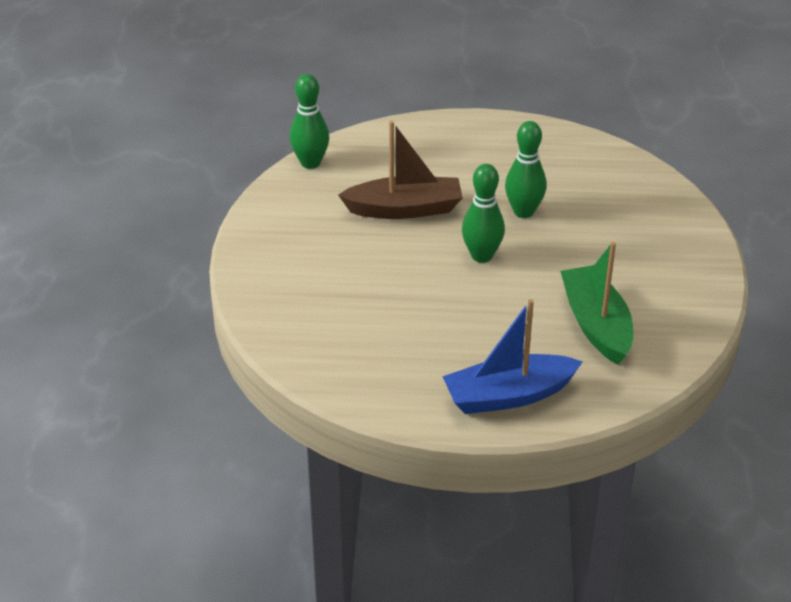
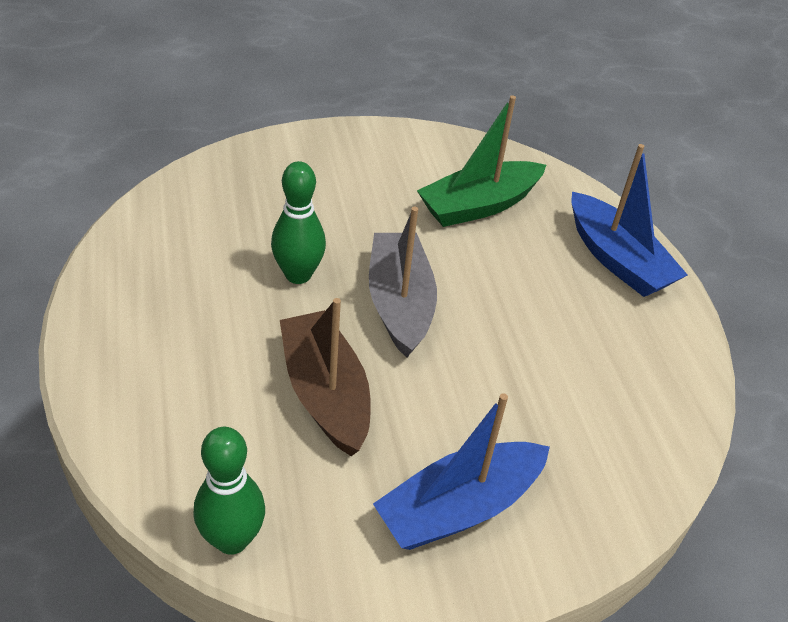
camera: 110 degrees left, 5 degrees up
green bowling pin [462,164,505,263] -> grey boat [369,207,437,358]
none -> blue boat [373,393,550,550]

